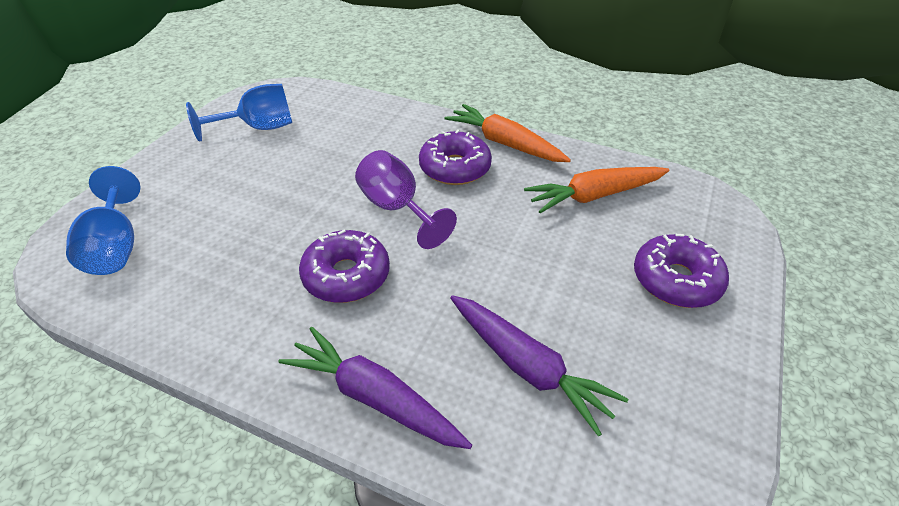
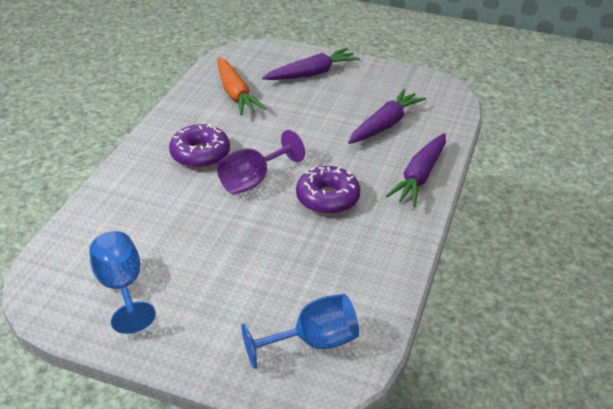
camera: 95 degrees left, 5 degrees down
orange carrot [444,104,571,162] -> none
purple donut [634,234,729,308] -> purple carrot [262,48,360,80]

